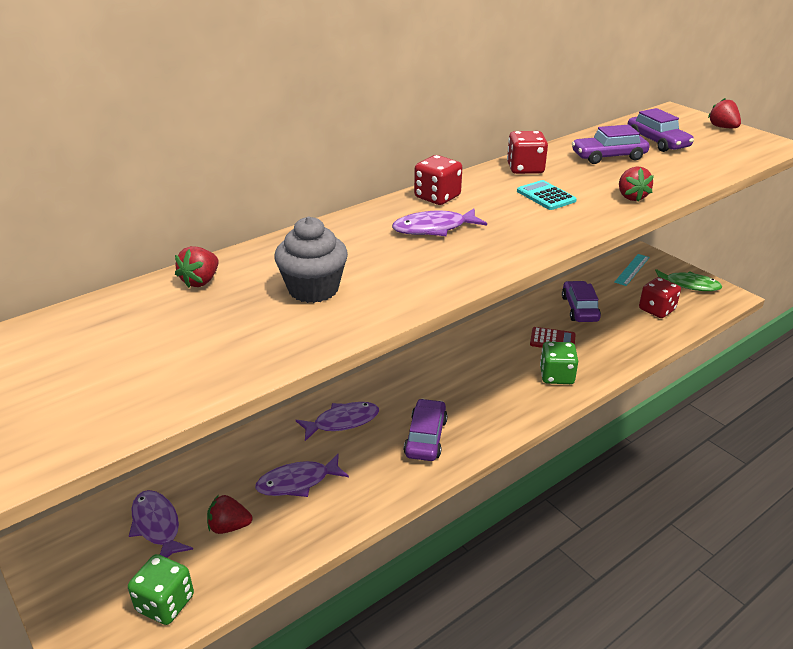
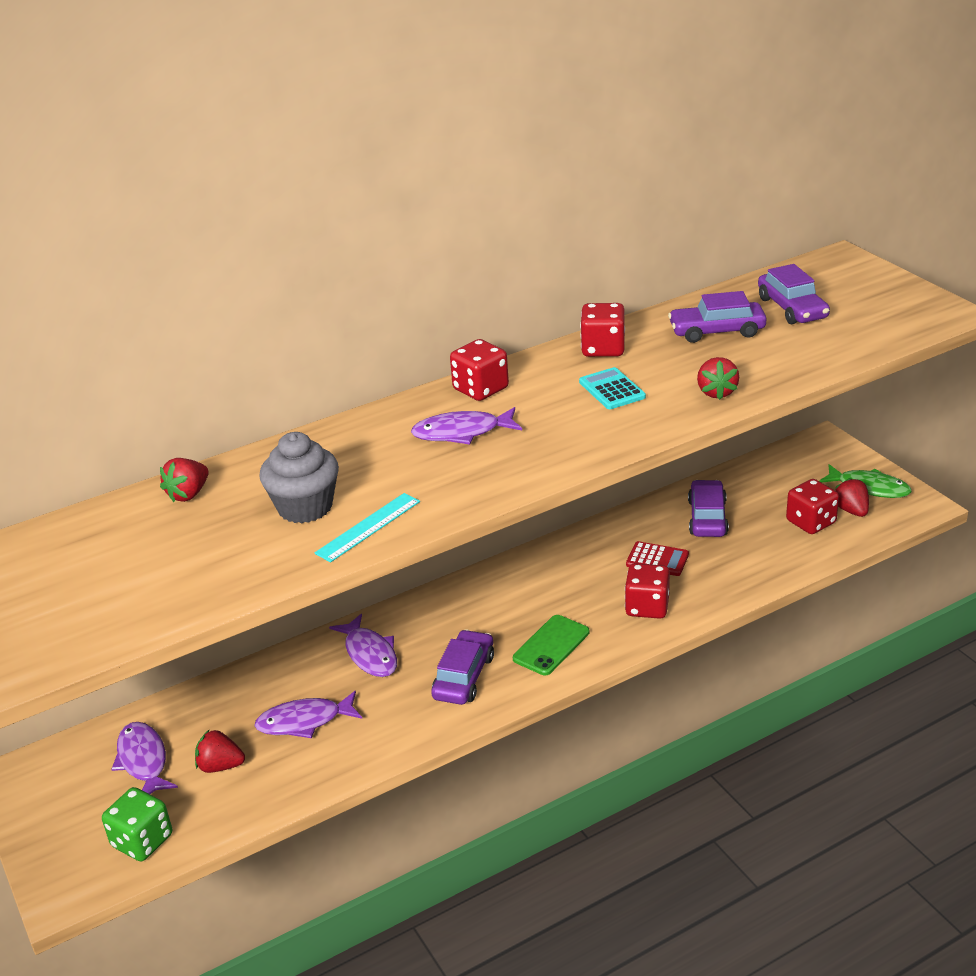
camera: 10 degrees right, 0 degrees up
purple fish [296,402,379,441] -> purple fish turned 75 degrees clockwise [329,614,397,677]
green dice [540,342,578,384] -> red dice [625,563,670,619]
turquoise ruler [615,254,650,286] -> turquoise ruler moved to [314,493,420,563]
red strawberry [708,98,741,128] -> red strawberry moved to [835,478,869,517]
none -> green phone [513,615,589,675]

